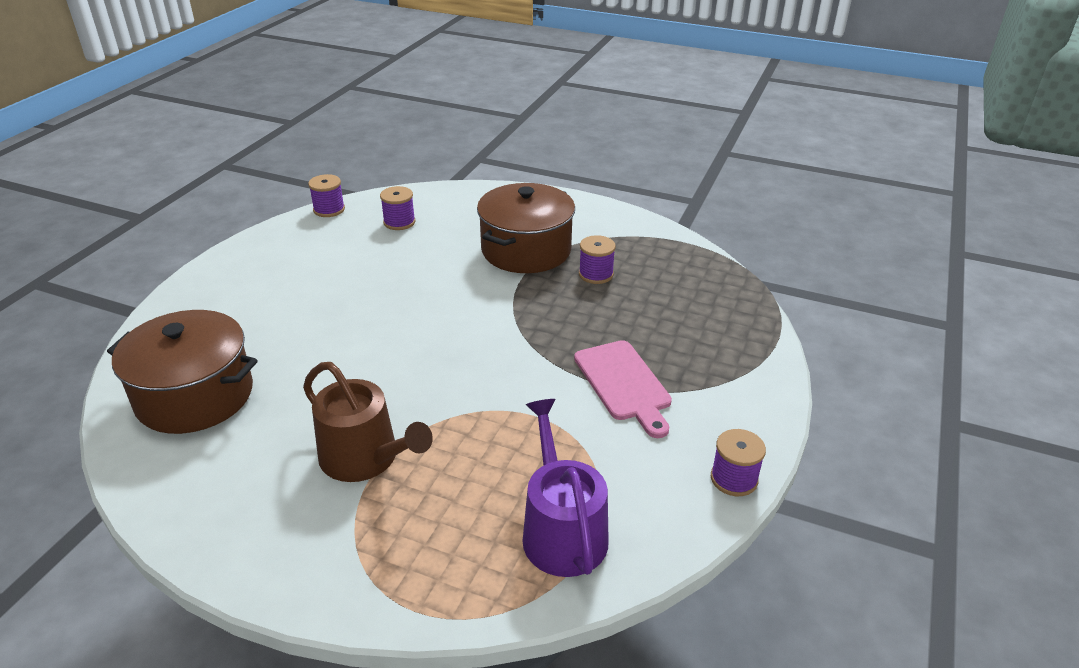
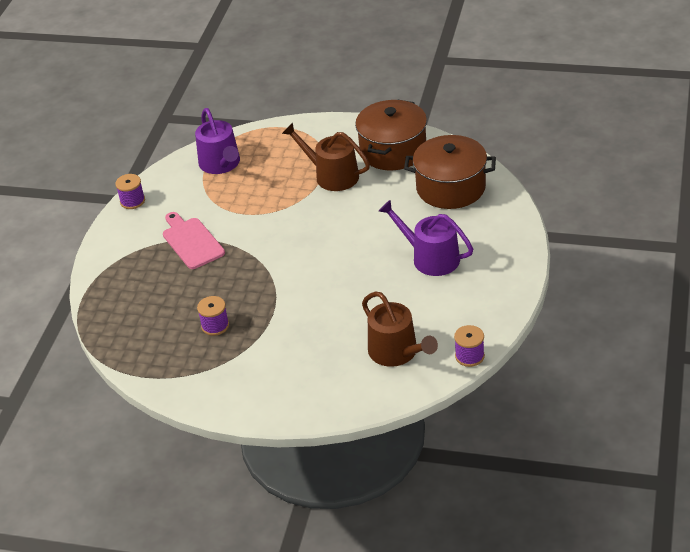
camera: 175 degrees right, 5 degrees up
purple spool [380,186,415,230] -> brown watering can [362,291,438,367]
brown pot [477,183,575,273] -> brown pot moved to [355,99,427,170]
none -> purple watering can [378,200,473,276]

